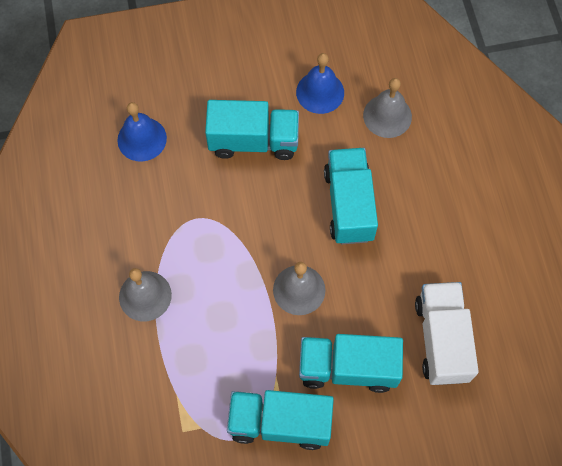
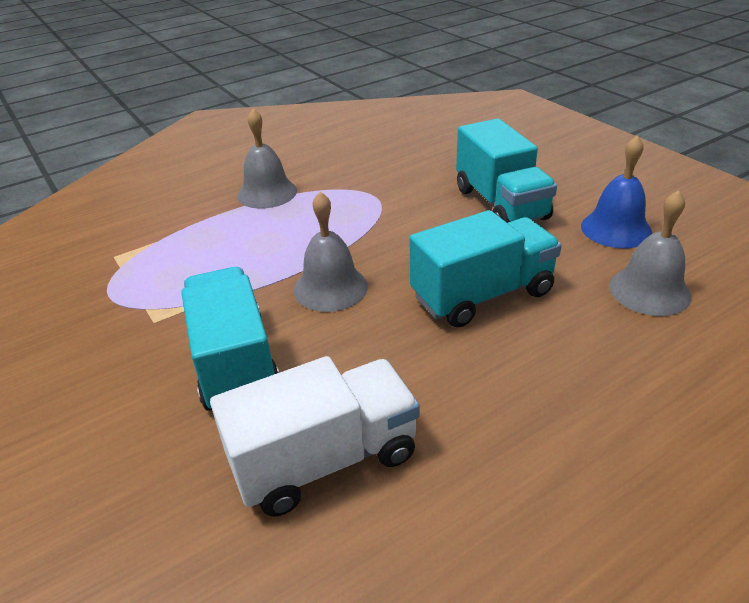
camera: 70 degrees right, 30 degrees down
blue bell [117,102,167,162] -> none
turquoise truck [227,390,334,450] -> none

